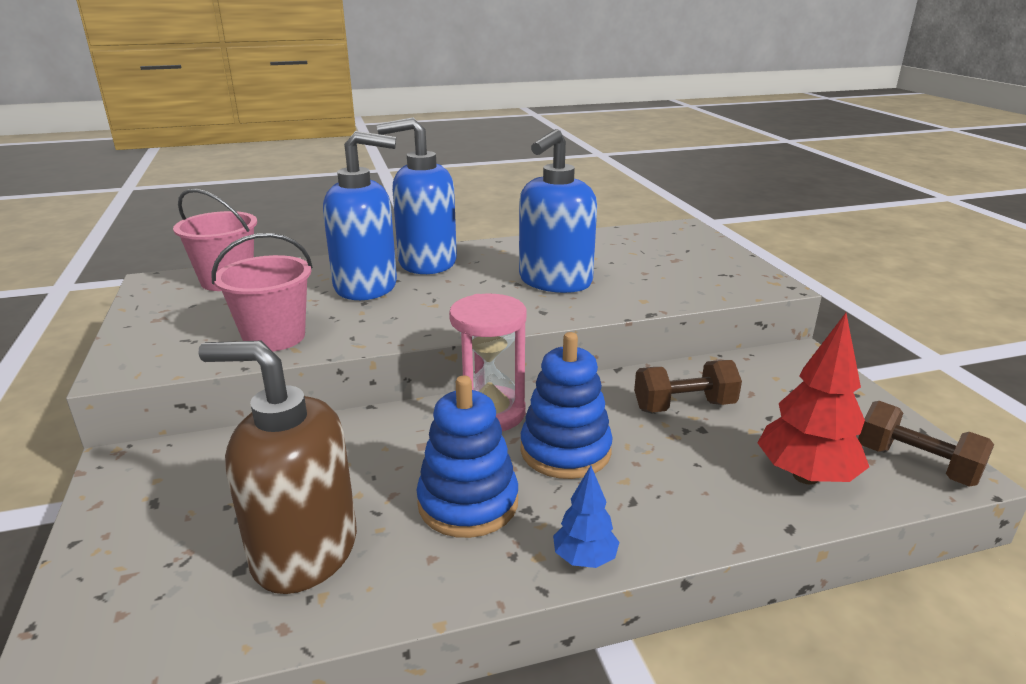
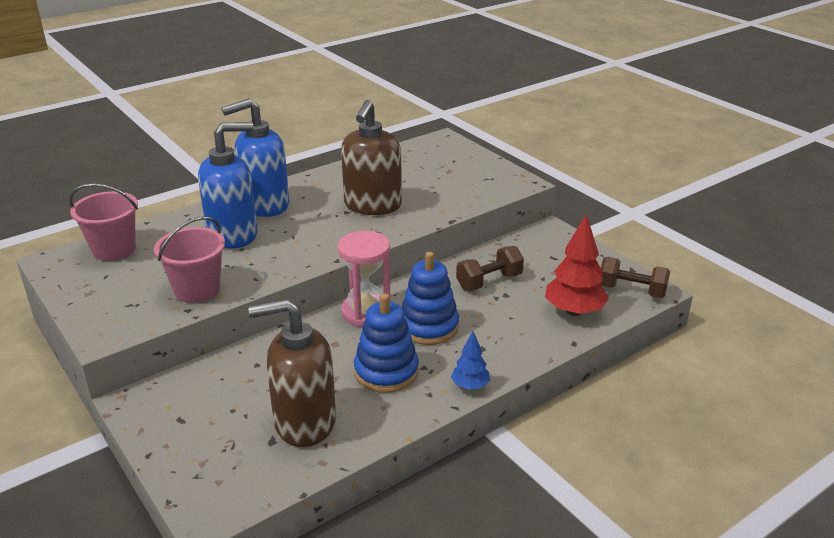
camera: 20 degrees left, 5 degrees up
blue soap dispenser [519,129,597,293] -> brown soap dispenser [341,100,402,215]

